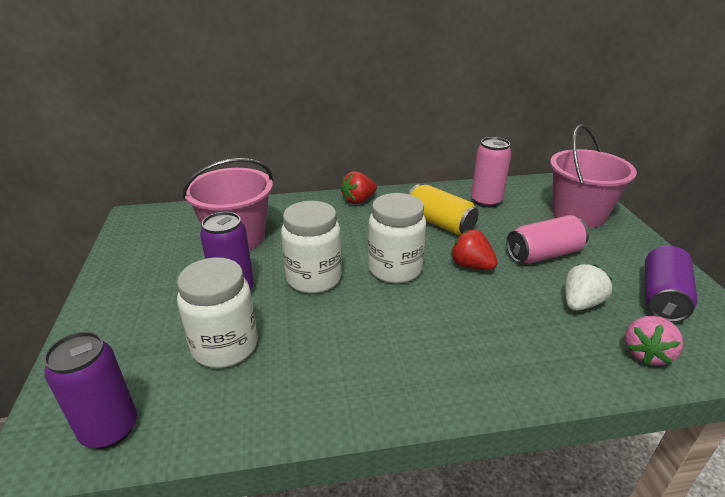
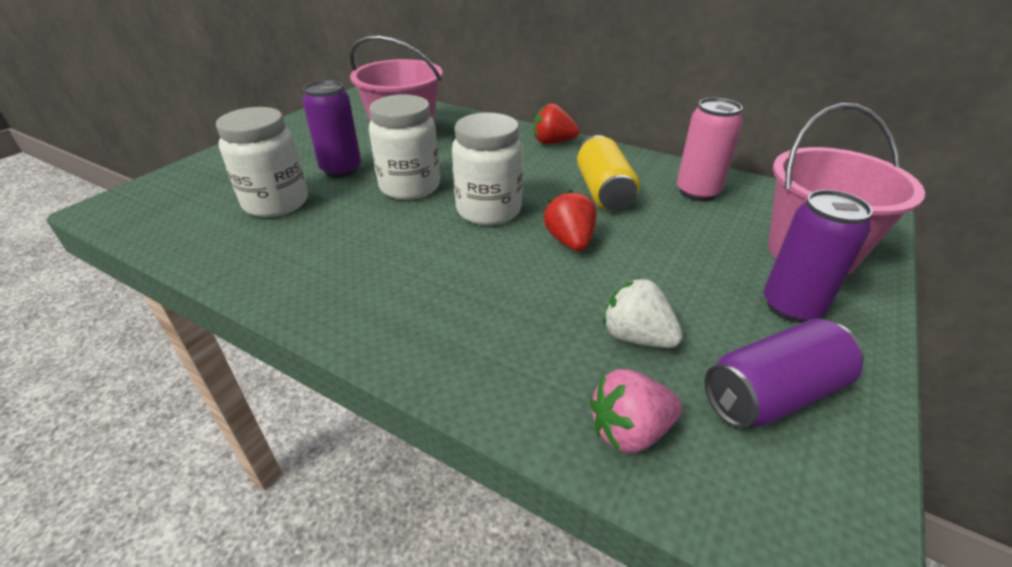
camera: 40 degrees right, 5 degrees up
purple can [44,332,137,449] -> purple can moved to [764,190,873,323]
pink can [506,215,589,264] -> none
white strawberry [565,264,612,311] -> white strawberry turned 135 degrees counterclockwise [603,278,683,348]

